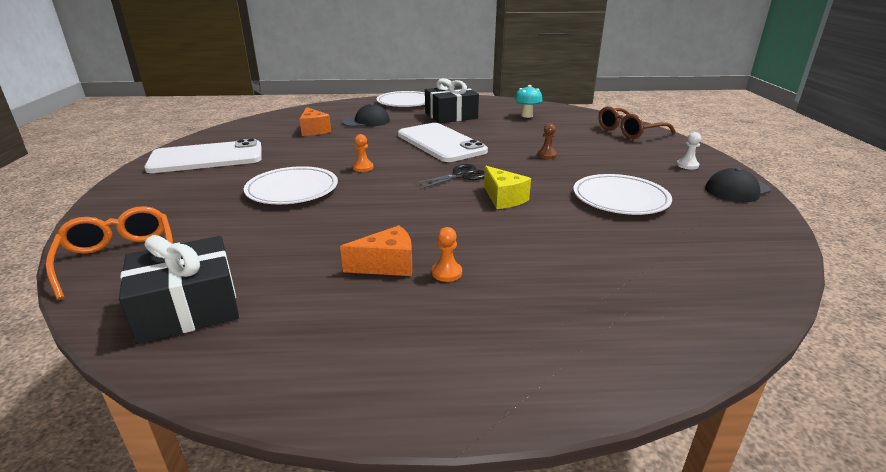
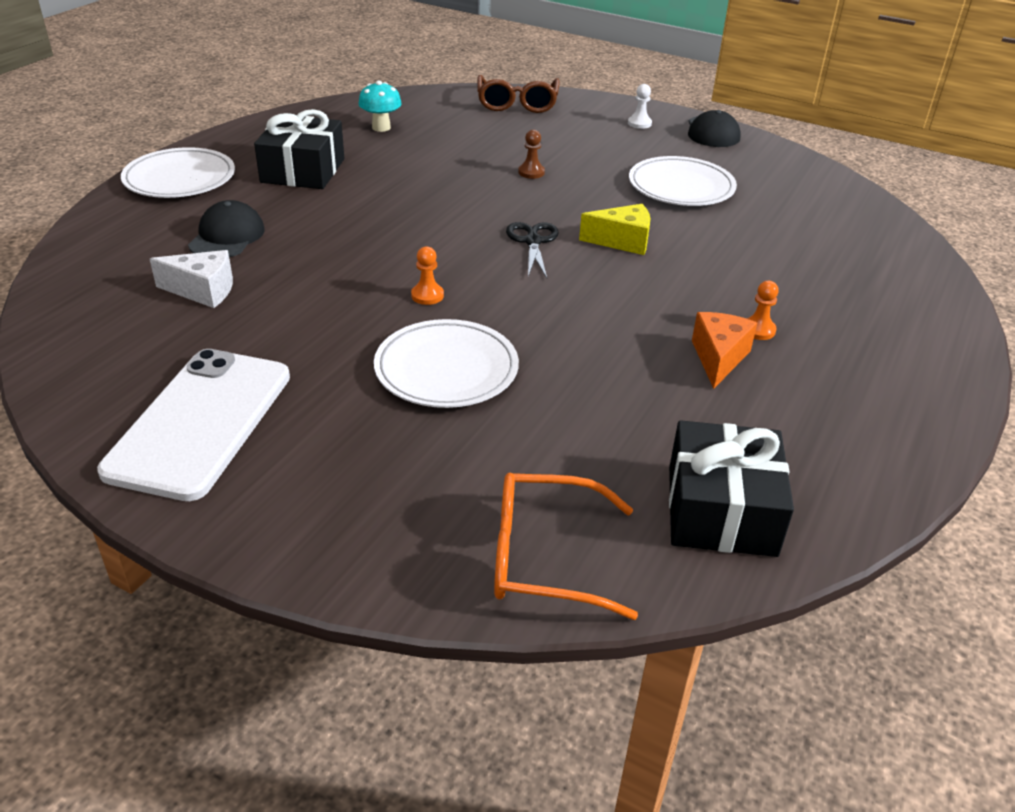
camera: 60 degrees left, 10 degrees up
orange cheese [299,107,331,136] -> white cheese [150,250,233,308]
white phone [398,123,488,162] -> none

